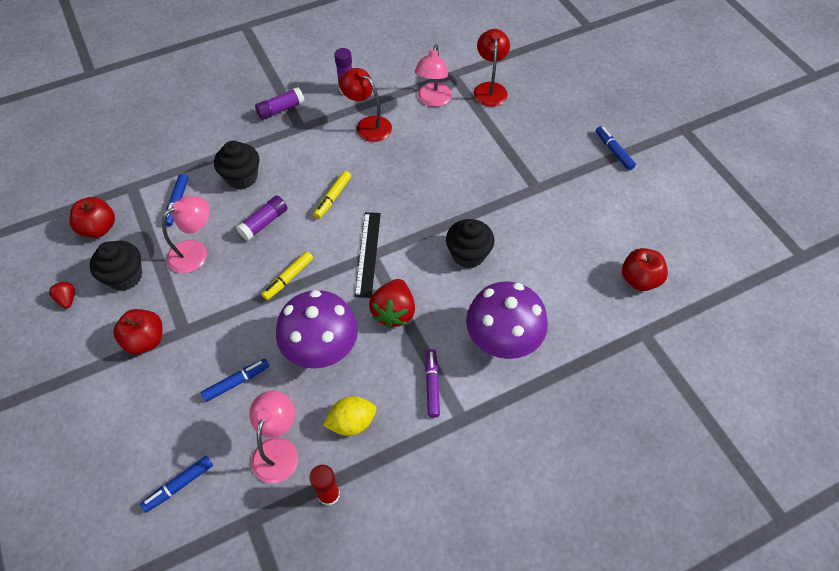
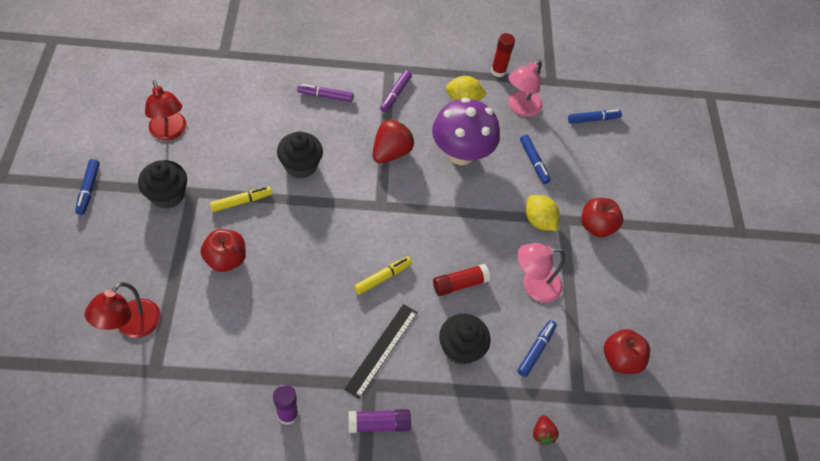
camera: 160 degrees left, 0 degrees up
red strawberry [49,281,75,308] -> red strawberry moved to [533,415,559,445]
black cupcake [90,241,142,291] -> black cupcake moved to [138,160,187,209]
blue marker [201,359,269,402] -> blue marker turned 105 degrees counterclockwise [520,135,551,184]
purple glue stick [236,196,288,241] -> red glue stick [433,264,490,296]
yellow marker [261,251,313,300] -> yellow marker moved to [210,186,272,212]
red lamp [339,68,392,142] -> red lamp moved to [145,80,187,140]
black ruler [355,212,381,298] -> black ruler moved to [344,304,418,399]
pink lamp [415,45,452,107] -> none
purple mushroom [466,281,548,359] -> purple marker [297,84,354,102]
red apple [622,248,668,291] -> red apple moved to [200,229,246,272]
none -> yellow lemon [526,195,560,231]

